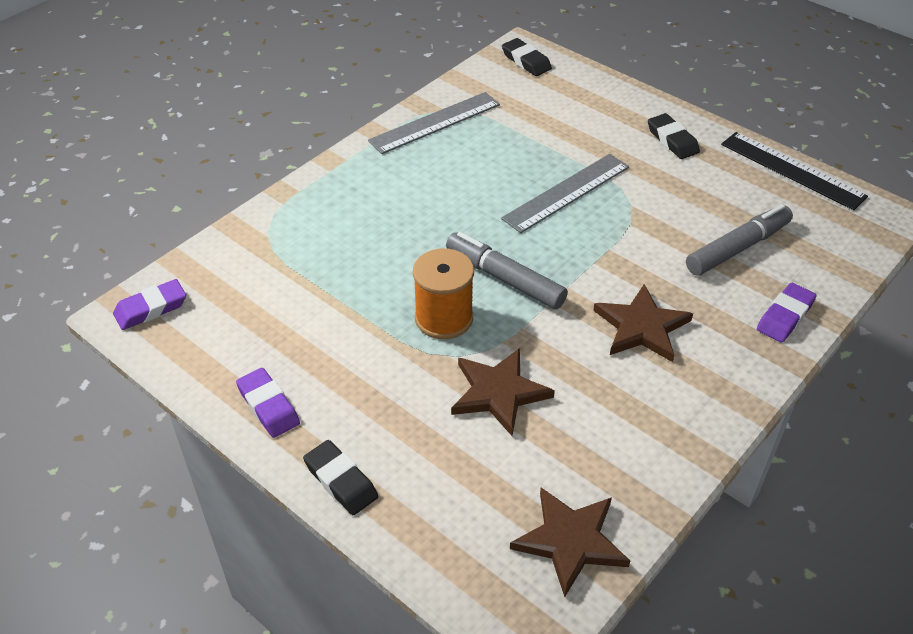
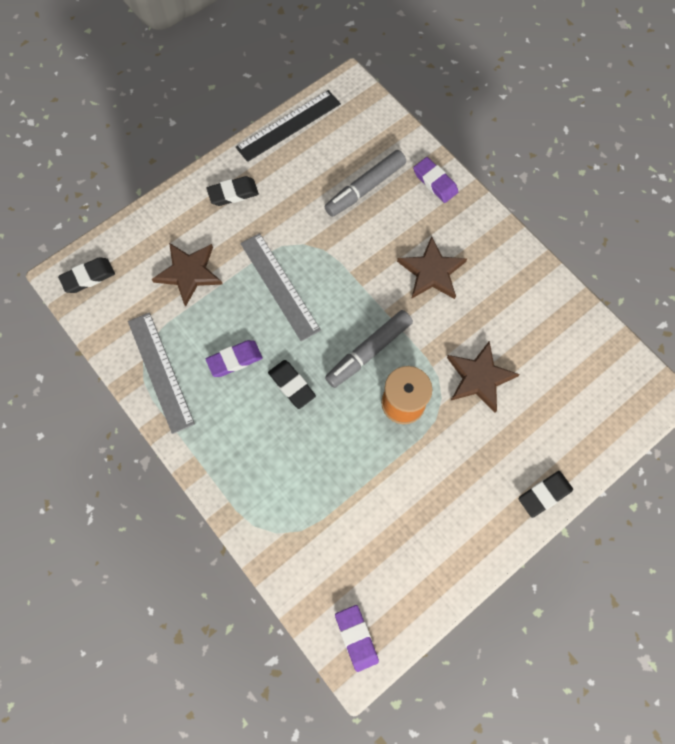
camera: 80 degrees left, 25 degrees up
purple eraser [236,368,300,438] -> purple eraser moved to [206,340,262,377]
brown star [510,487,630,597] -> brown star moved to [151,243,223,307]
grey marker [686,204,793,276] -> grey marker turned 105 degrees counterclockwise [325,150,406,217]
none -> black eraser [268,360,316,409]

